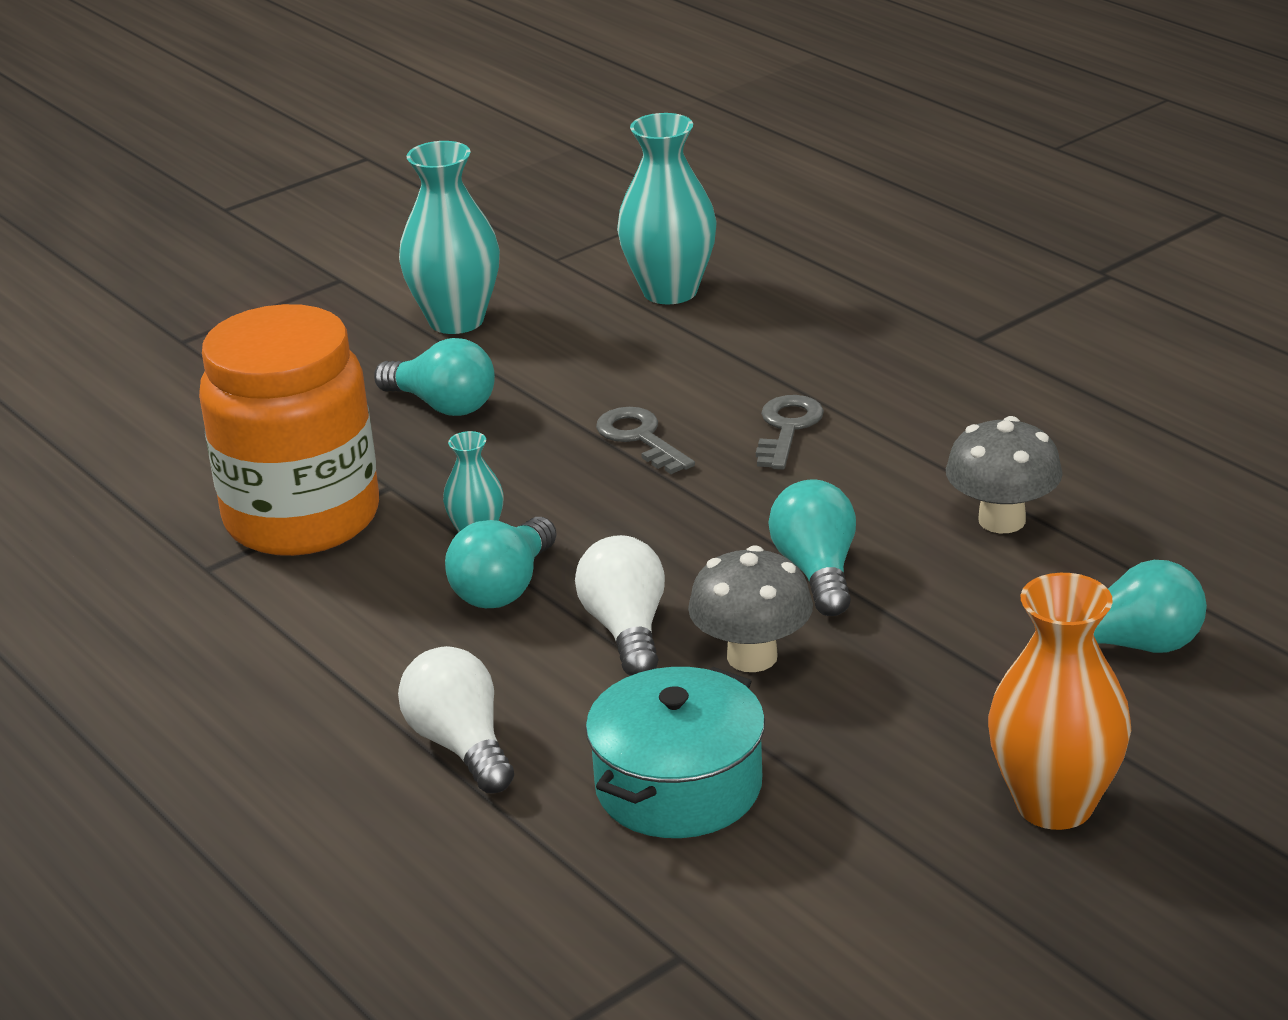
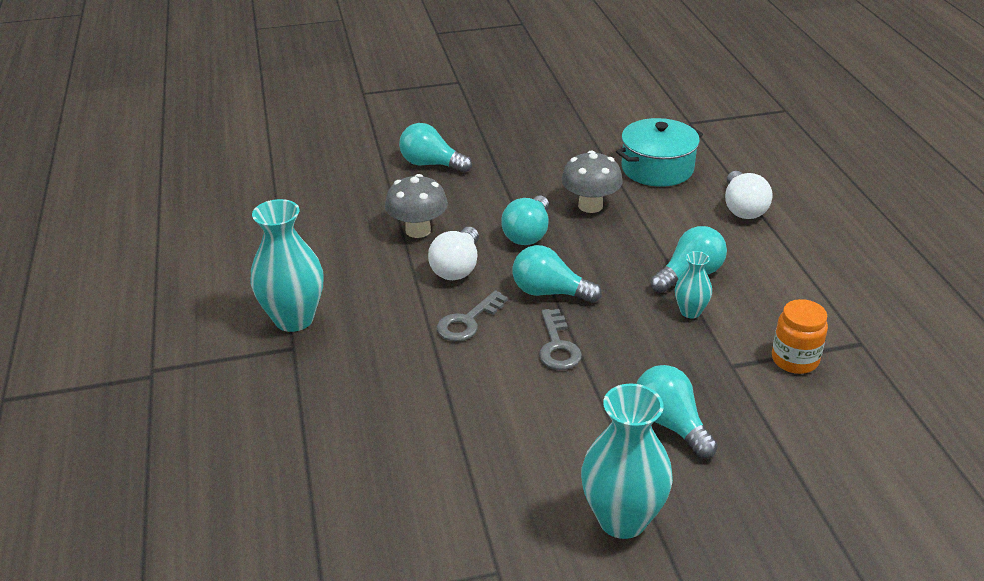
camera: 155 degrees left, 5 degrees up
orange jar [199,304,379,556] -> orange jar [772,299,828,374], size x0.45
white light bulb [575,535,665,676] -> white light bulb moved to [428,227,479,280]
turquoise vase [617,113,717,304] -> turquoise vase moved to [250,199,323,332]
orange vase [988,573,1131,830] -> none
none -> turquoise light bulb [513,245,602,303]

